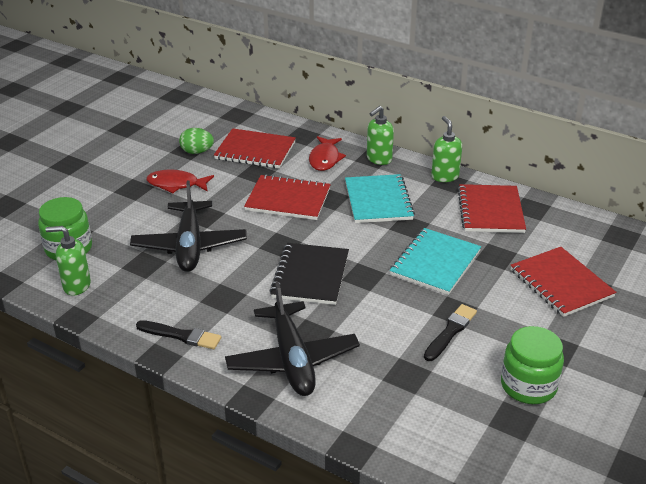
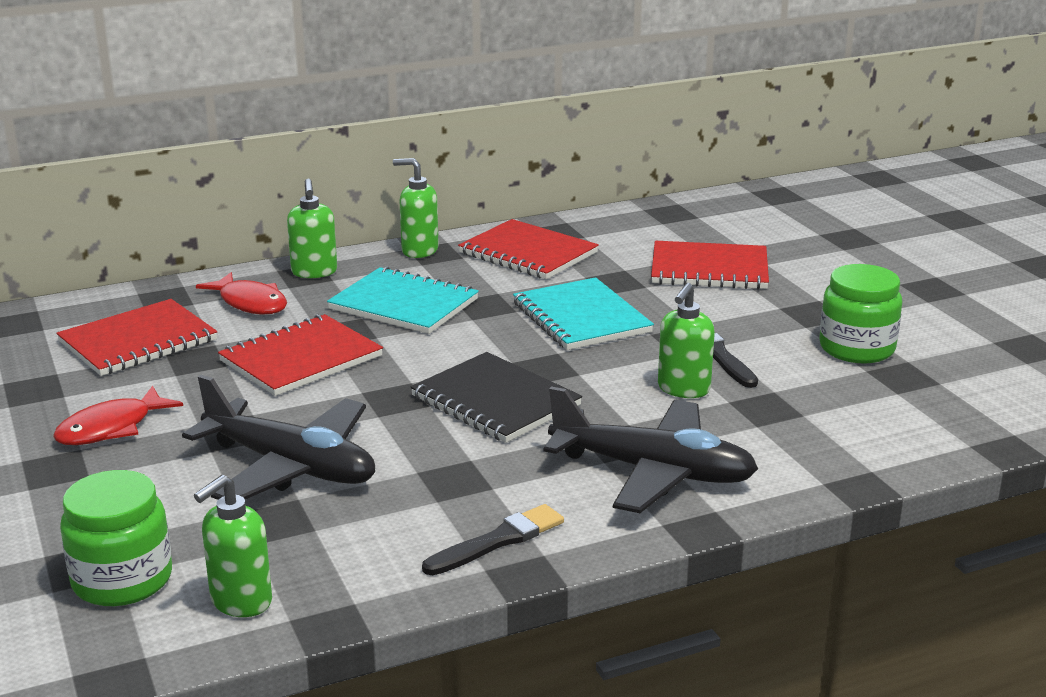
camera: 55 degrees left, 10 degrees down
green egg [179,128,214,154] -> none
none -> green soap dispenser [658,283,715,398]

